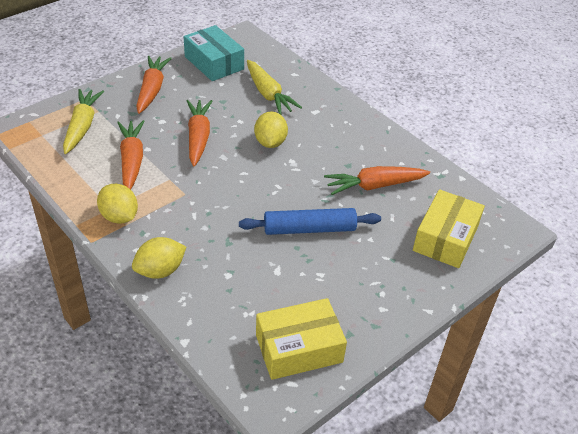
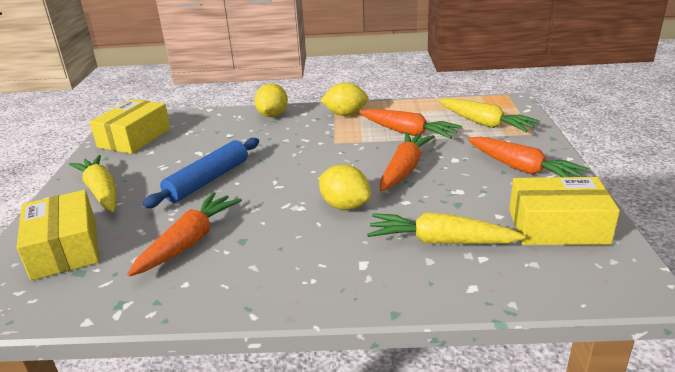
camera: 135 degrees right, 15 degrees down
turquoise box [184,25,244,81] -> yellow box [509,177,620,245]
orange carrot [187,100,212,166] -> orange carrot turned 105 degrees counterclockwise [380,132,435,191]
none -> yellow carrot [69,155,117,212]

